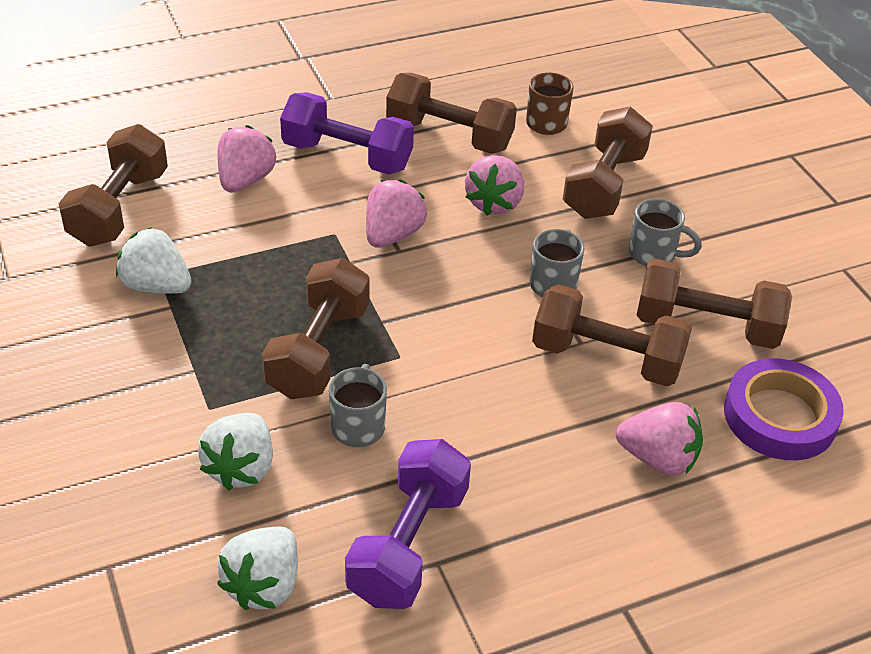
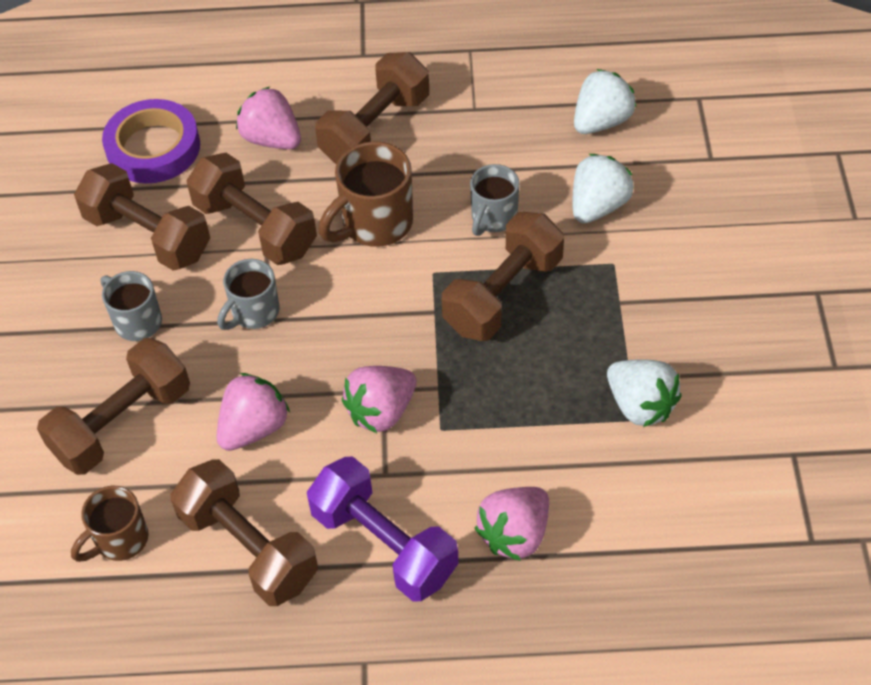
camera: 155 degrees left, 10 degrees up
brown dumbbell [58,124,168,247] -> brown dumbbell moved to [315,52,429,164]
purple dumbbell [345,439,471,609] -> none
none -> brown mug [319,141,413,247]

